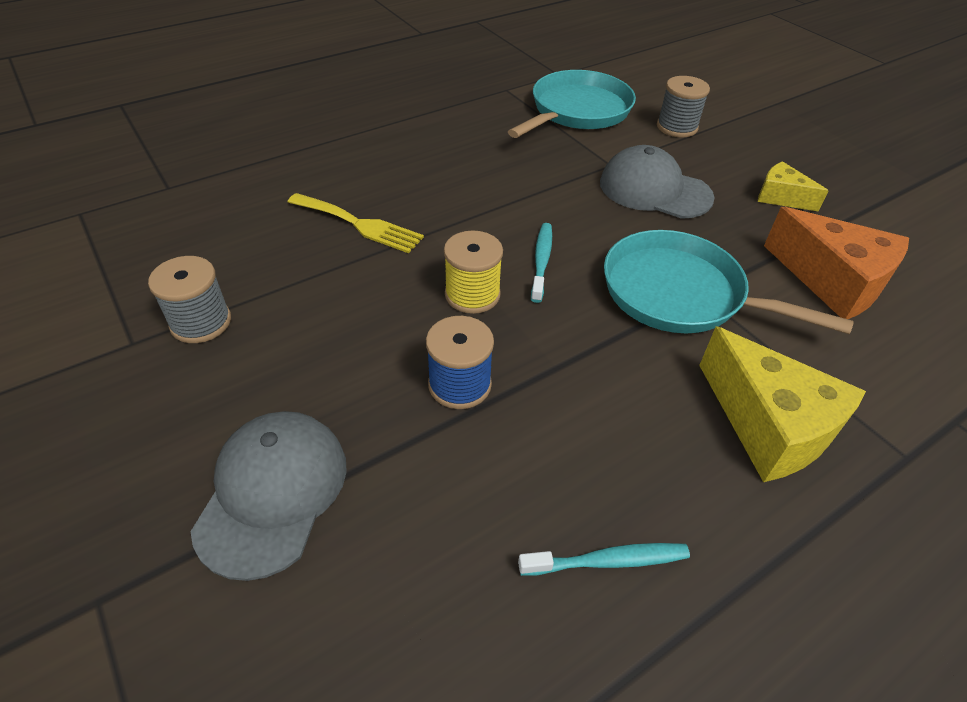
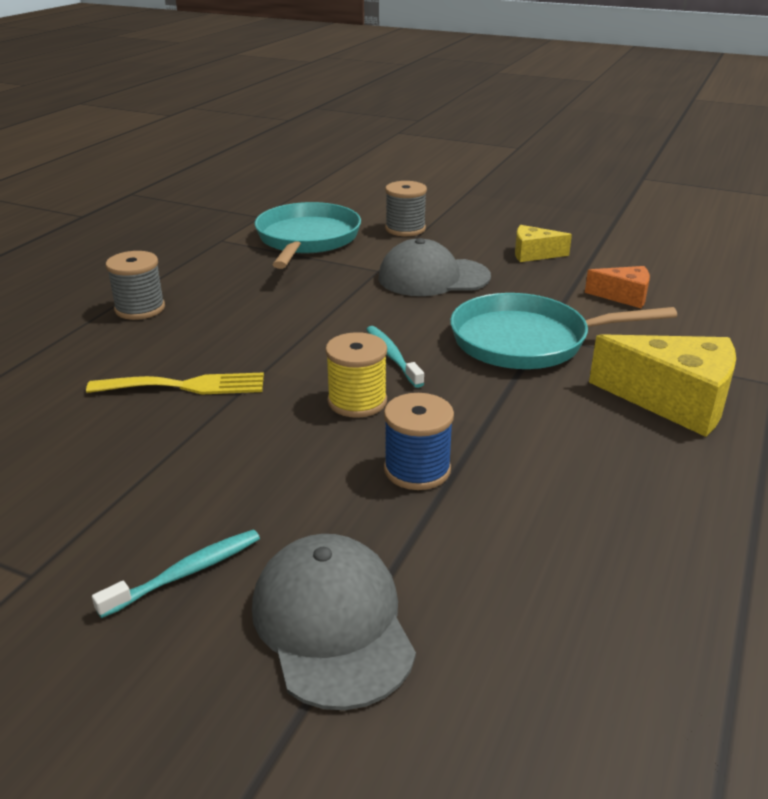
camera: 30 degrees left, 15 degrees down
grey spool [148,256,231,343] -> grey spool moved to [106,251,165,320]
turquoise toothbrush [518,543,690,576] -> turquoise toothbrush moved to [92,530,260,618]
orange cheese [764,207,909,319] -> orange cheese [585,266,650,308], size x0.56

